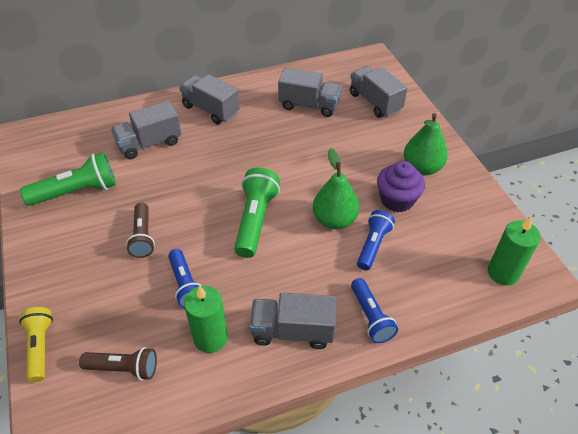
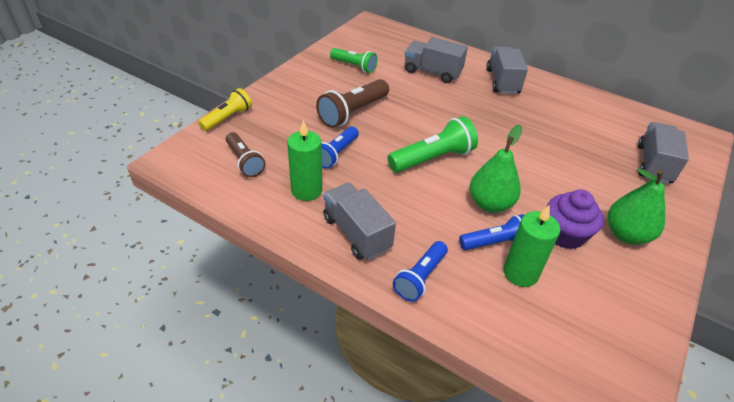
camera: 50 degrees right, 5 degrees down
green flashlight [20,152,116,206] -> green flashlight [330,48,377,73], size x0.66
brown flashlight [126,202,155,258] -> brown flashlight [316,79,389,128], size x1.51
grey truck [278,67,341,117] -> none
green candle [488,217,540,286] -> green candle moved to [503,205,560,287]

